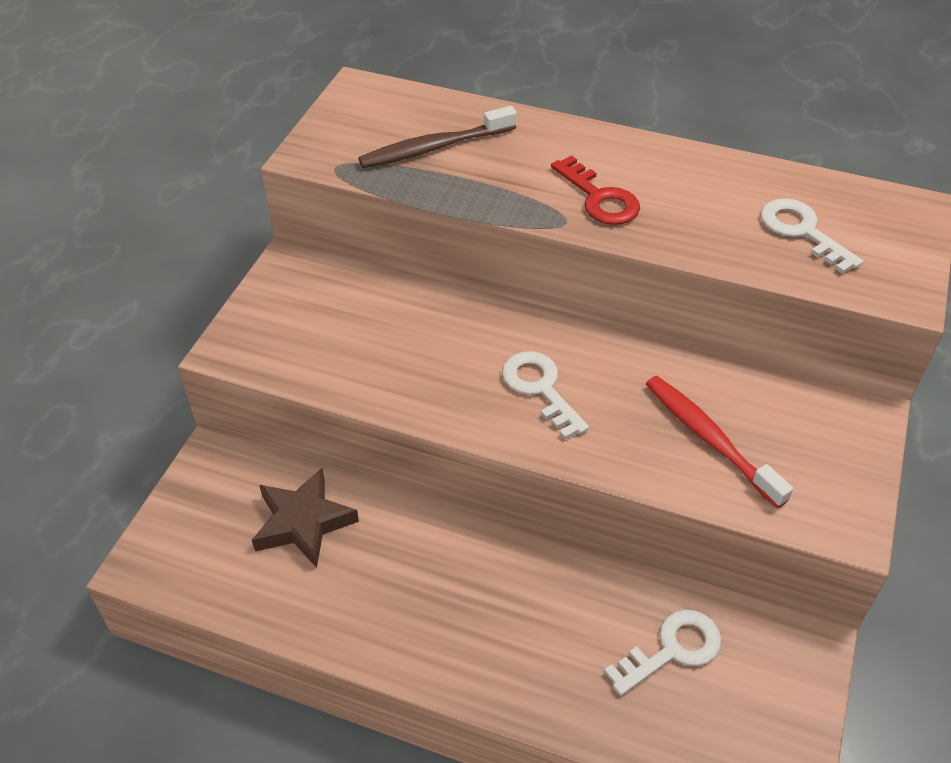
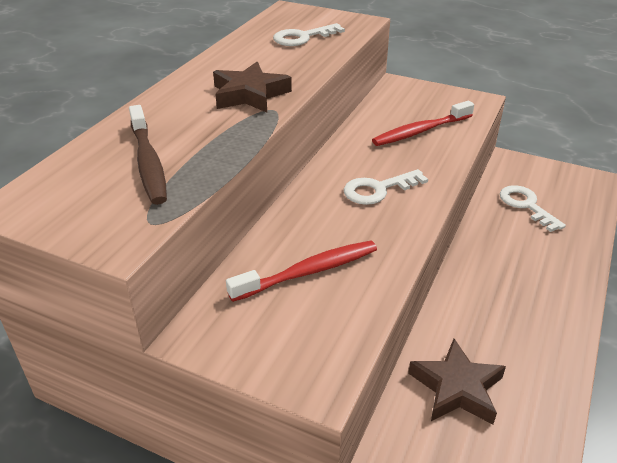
camera: 85 degrees left, 10 degrees down
red key [551,155,640,225] -> brown star [213,62,292,112]
none -> red toothbrush [226,241,377,302]

